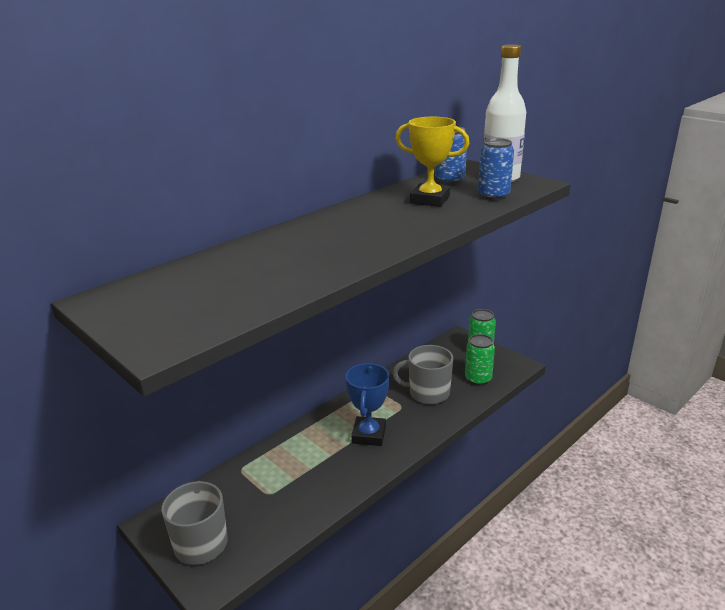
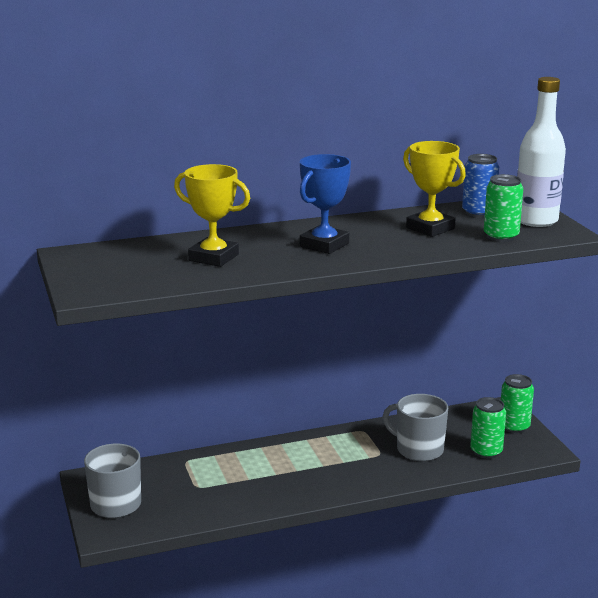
camera: 25 degrees right, 5 degrees down
blue trophy [346,363,389,446] -> blue trophy moved to [300,154,351,254]
blue can [478,138,514,200] -> green can [484,174,524,242]
none -> yellow trophy [174,164,250,267]

